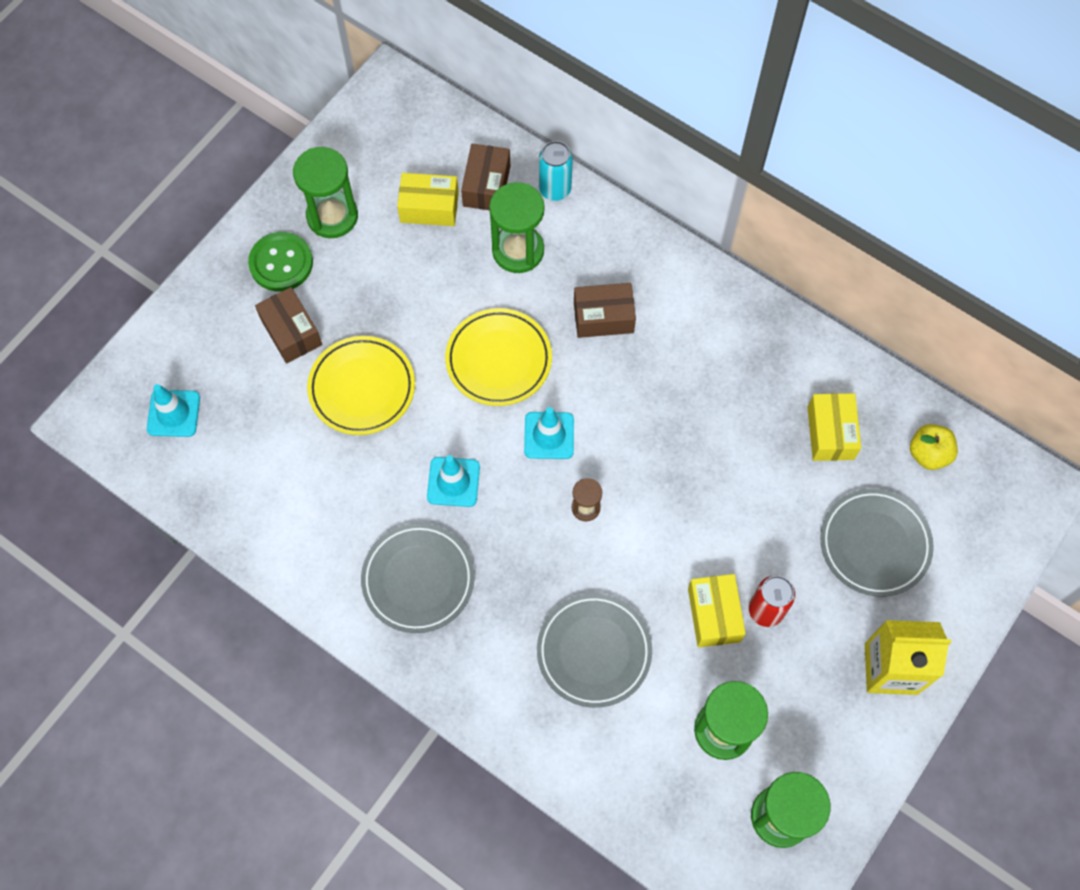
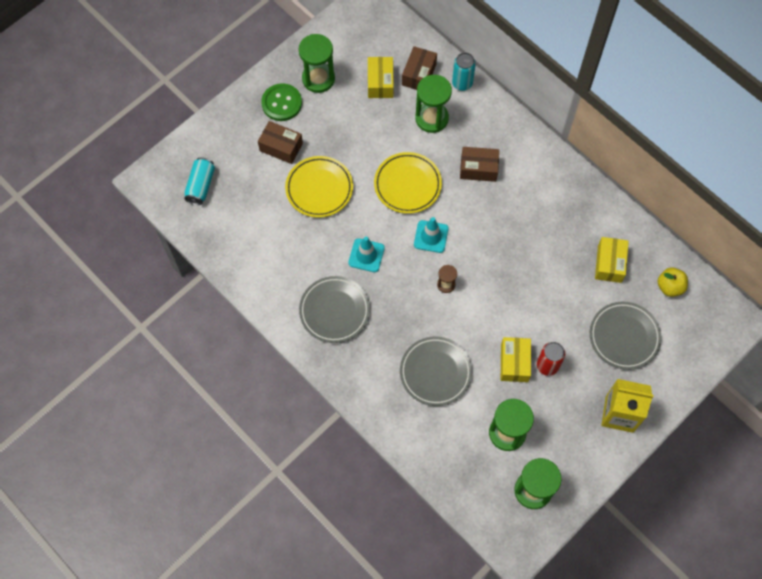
camera: 10 degrees right, 0 degrees up
turquoise traffic cone [147,384,200,437] -> turquoise can [184,157,215,205]
brown box [255,287,322,364] -> brown box turned 45 degrees counterclockwise [258,121,303,164]
yellow box [397,173,459,226] -> yellow box turned 75 degrees clockwise [368,57,394,98]

